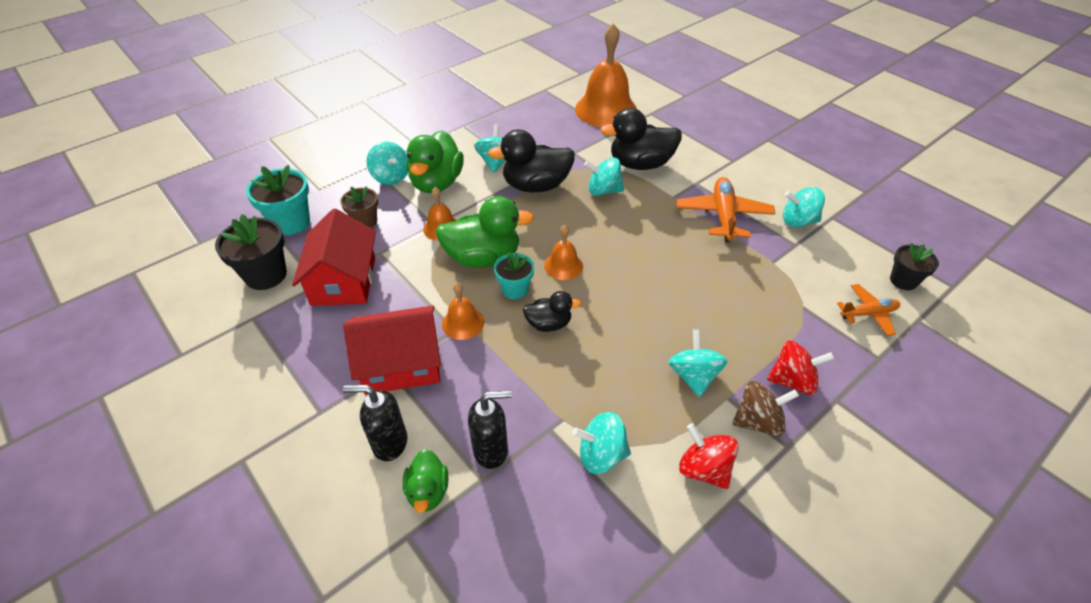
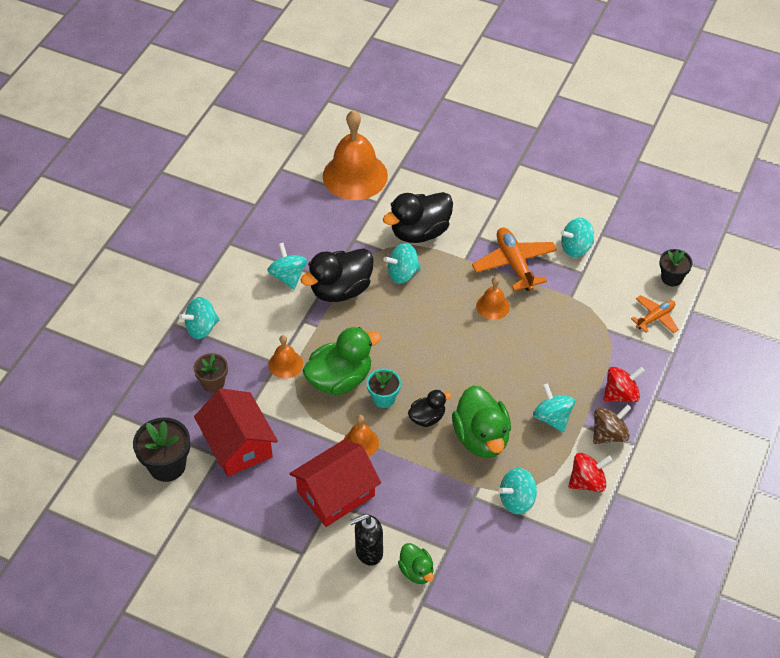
camera: 25 degrees left, 5 degrees up
turquoise flower pot [246,165,310,235] -> none
turquoise spinning top [367,142,408,185] -> turquoise spinning top turned 120 degrees clockwise [179,297,220,339]
green duck [406,130,464,193] -> green duck moved to [452,385,511,458]
black soap dispenser [468,390,512,469] -> none
orange bell [544,225,583,280] -> orange bell moved to [476,277,510,320]
red spinning top [679,423,738,489] -> red spinning top turned 135 degrees clockwise [568,453,612,492]

